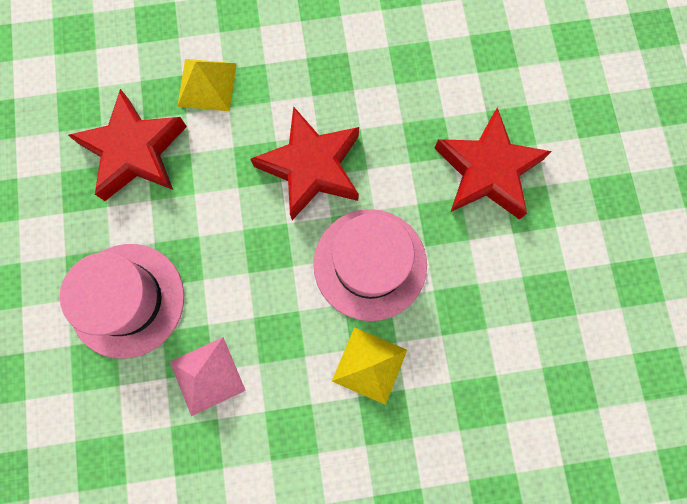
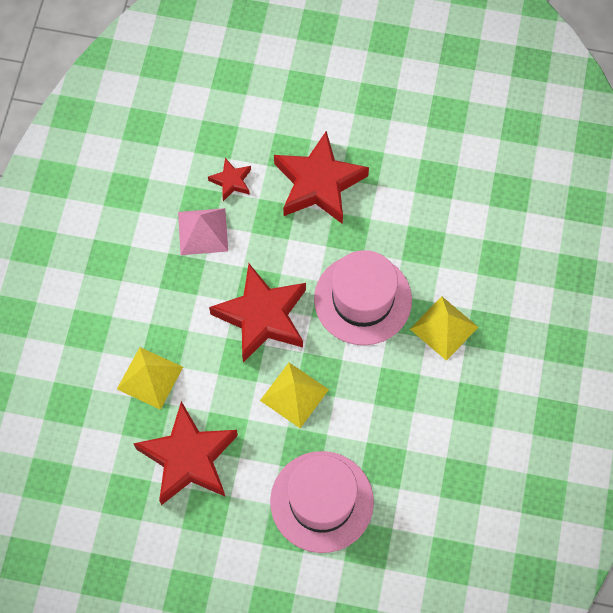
camera: 70 degrees left, 10 degrees down
pink pyramid [170,337,246,416] -> pink pyramid moved to [178,208,228,255]
none -> red star [208,158,251,201]
none -> yellow pyramid [260,363,329,428]

